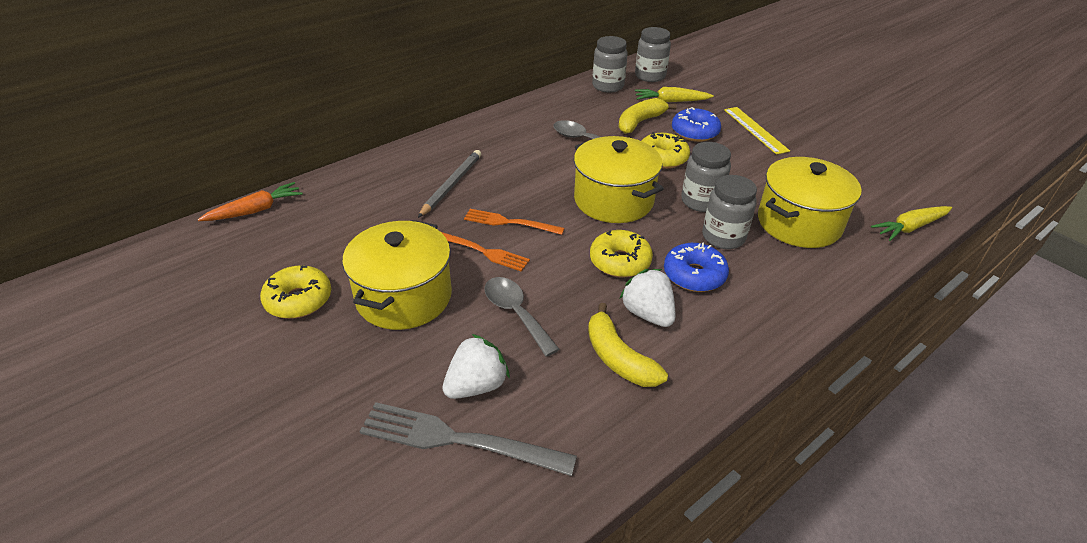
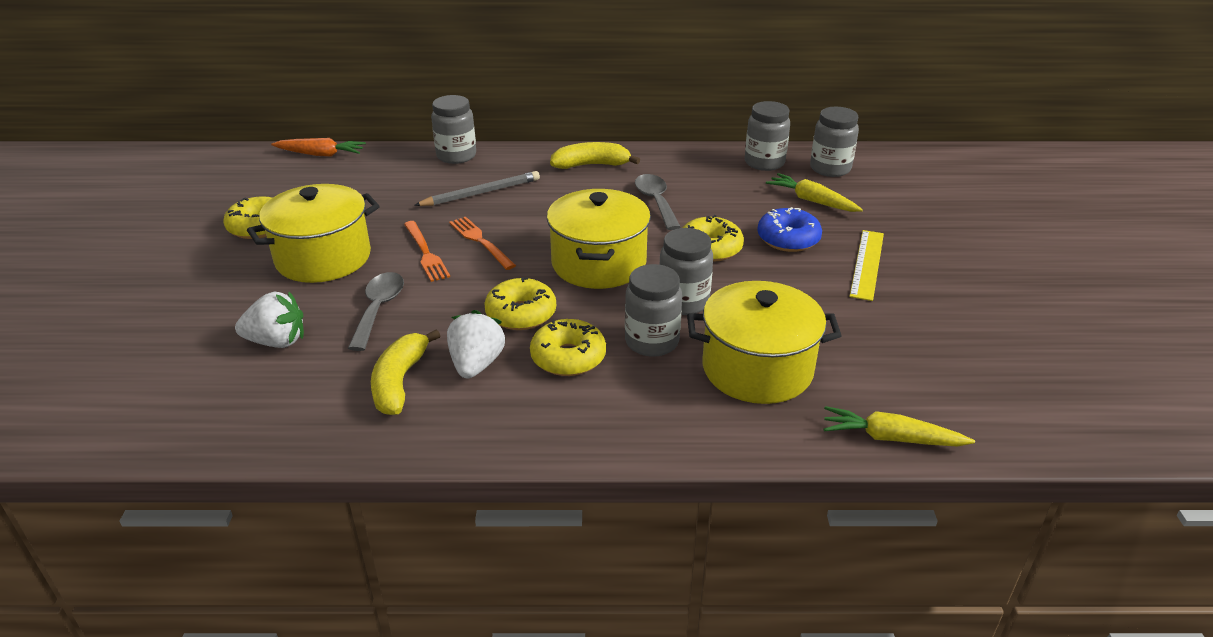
camera: 40 degrees right, 5 degrees down
grey fork [359,402,577,476] -> none
yellow banana [619,98,677,134] -> yellow banana moved to [550,142,640,169]
blue donut [664,243,729,292] -> yellow donut [530,319,606,376]
none -> grey jar [431,95,476,164]

